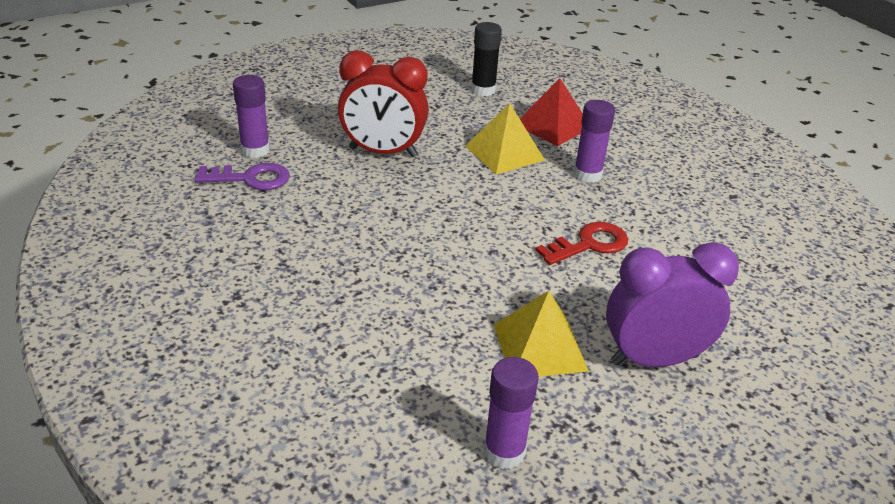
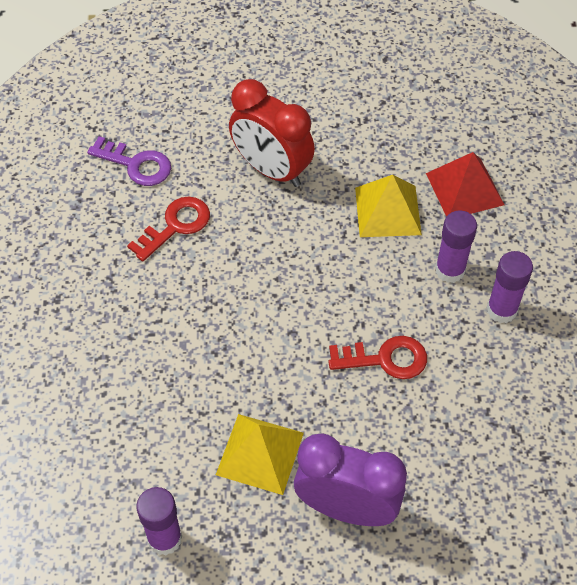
camera: 30 degrees right, 20 degrees up
purple glue stick [233,75,270,158] -> purple glue stick moved to [487,251,533,323]
black glue stick [471,22,502,96] -> none
none -> red key [127,196,210,262]

